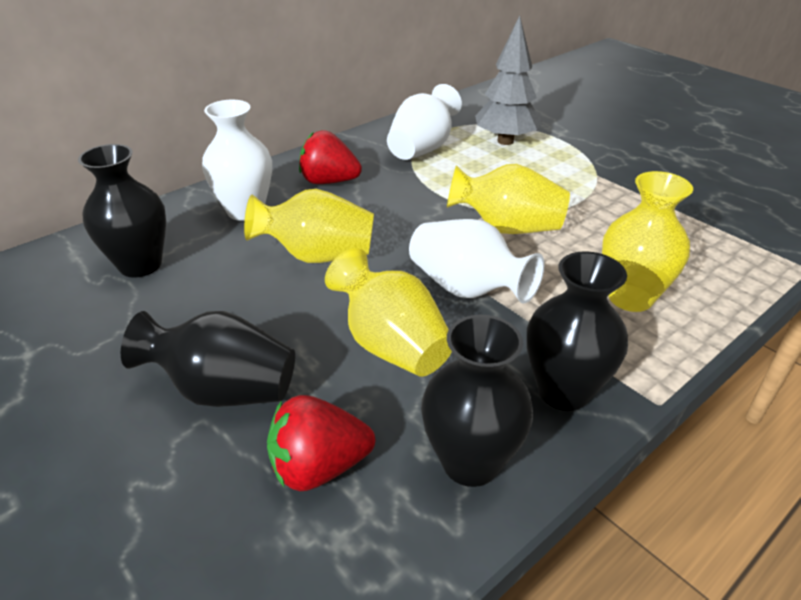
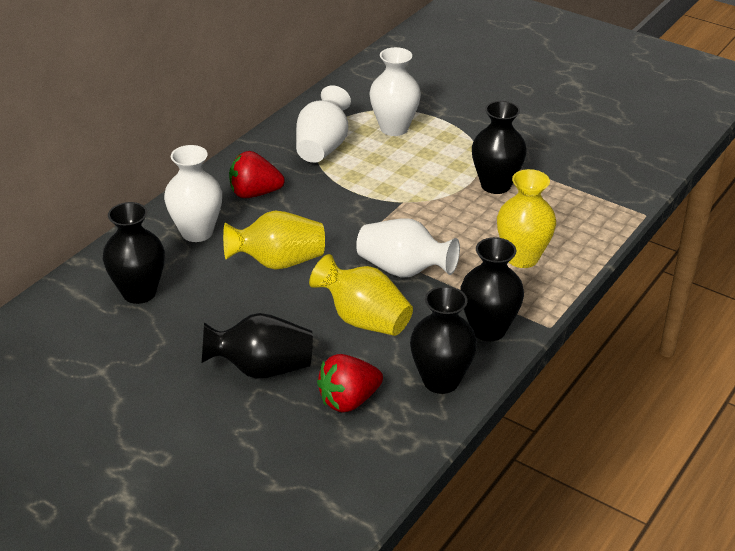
camera: 15 degrees left, 0 degrees up
yellow vase [447,164,570,234] -> none
grey tree [475,15,541,145] -> white vase [369,47,421,136]
none -> black vase [472,101,527,194]

